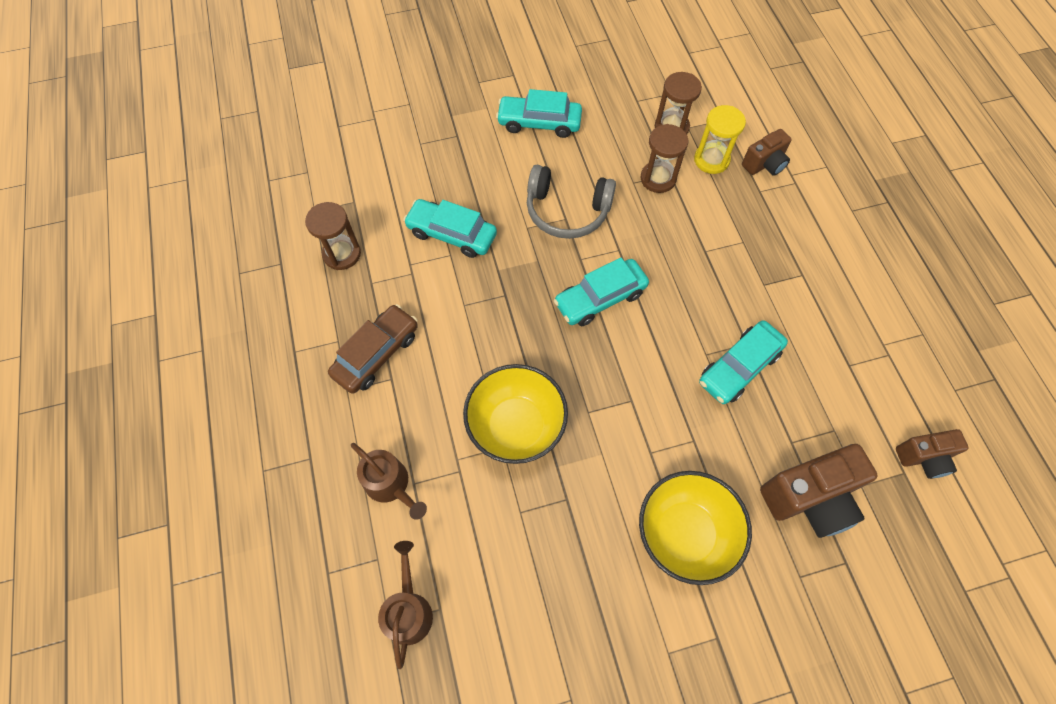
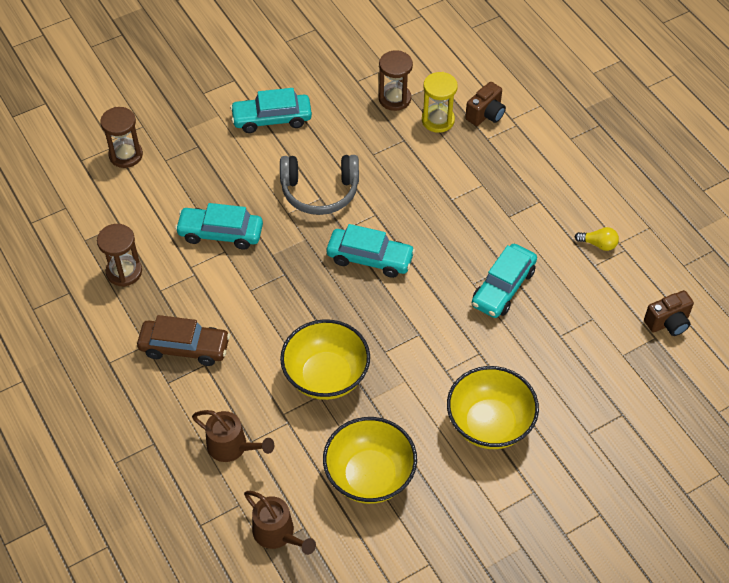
camera: 15 degrees left, 10 degrees down
brown car [328,304,418,394] -> brown car turned 75 degrees clockwise [137,315,230,366]
brown watering can [378,541,433,669] -> brown watering can turned 150 degrees clockwise [244,491,316,555]
turquoise car [554,258,649,326] -> turquoise car turned 120 degrees counterclockwise [327,224,415,278]
brown hourglass [641,124,688,193] -> brown hourglass moved to [100,107,143,168]
brown camera [760,444,878,538] -> none
none -> yellow bowl [323,417,417,504]
none -> yellow light bulb [575,227,619,251]

